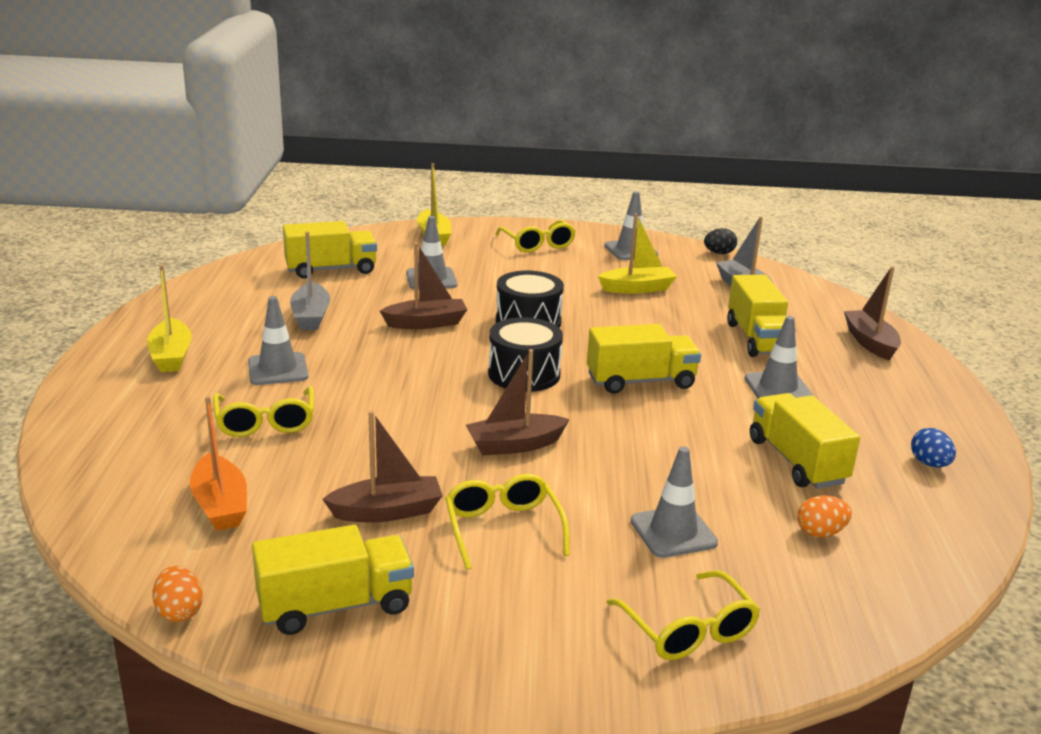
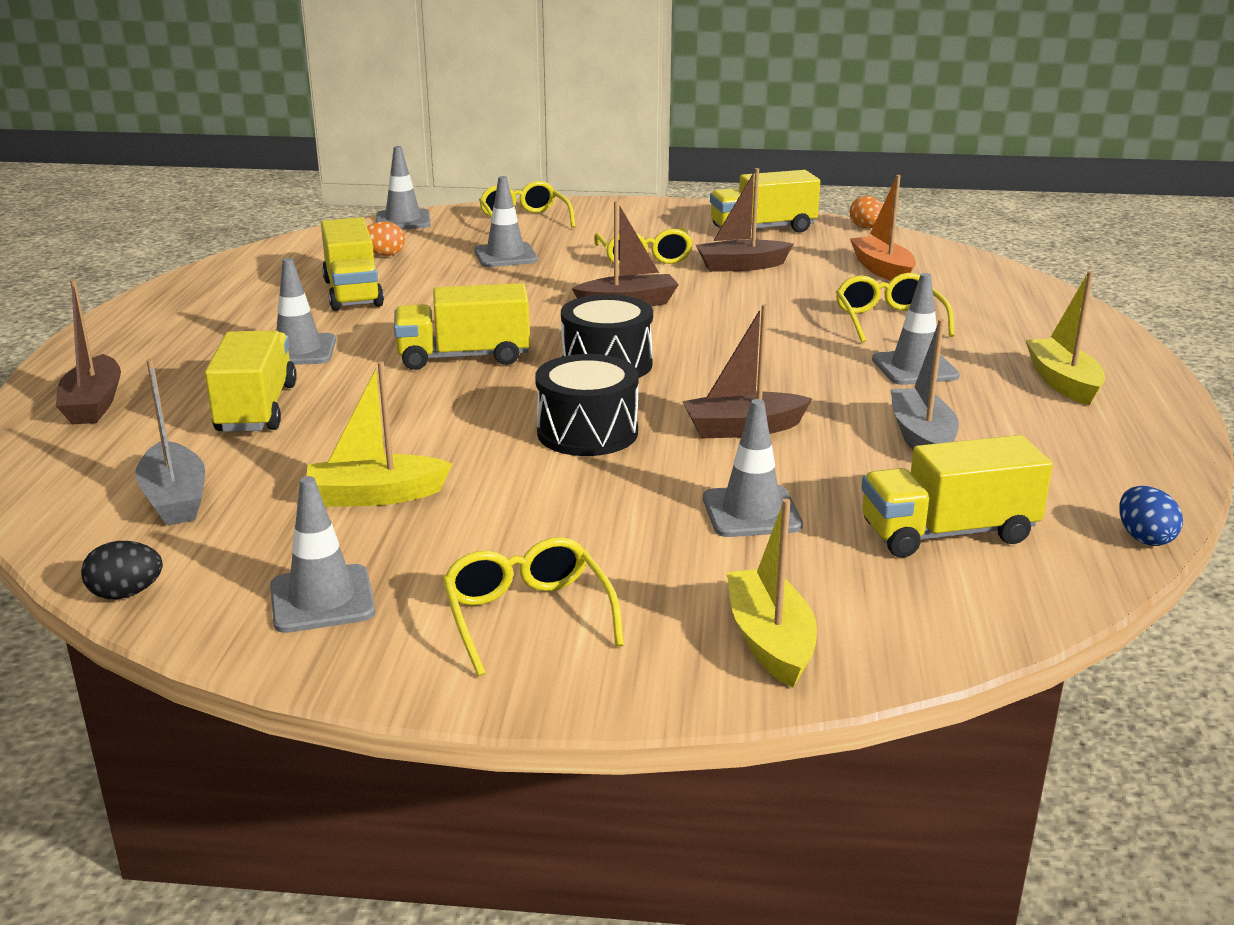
camera: 175 degrees left, 0 degrees up
blue egg [911,428,956,467] -> blue egg moved to [1119,486,1183,546]
none -> grey traffic cone [376,146,431,229]

